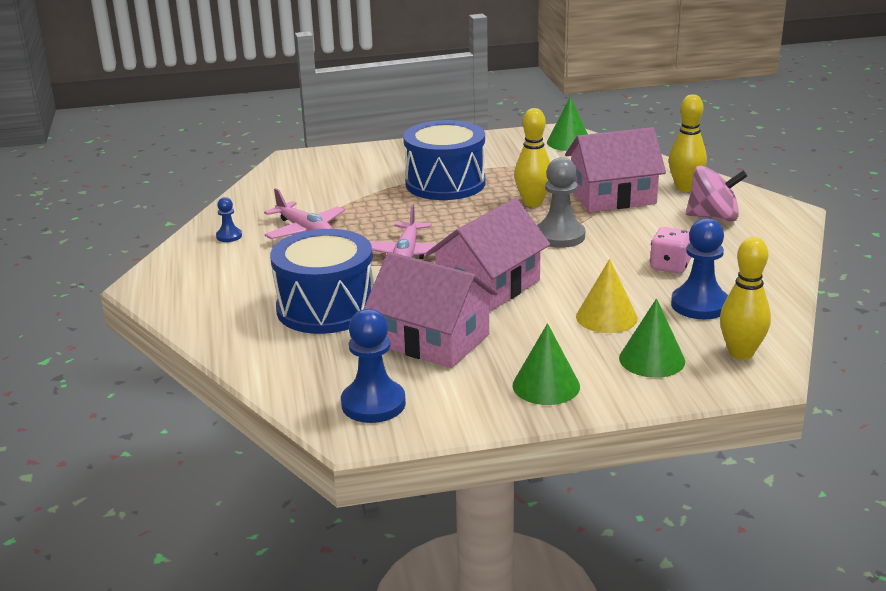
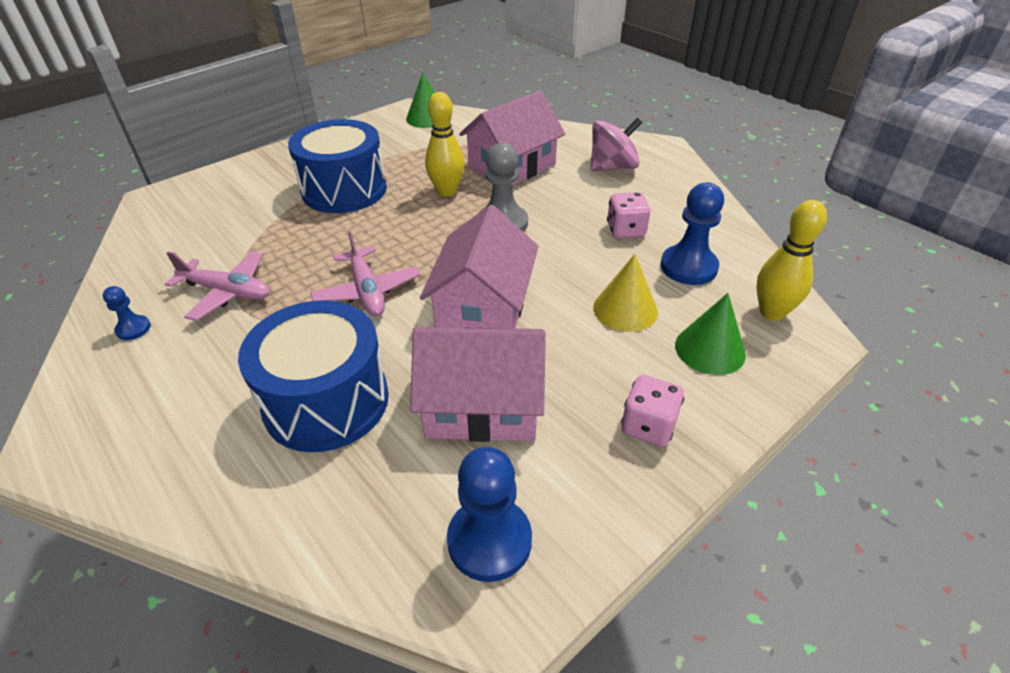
camera: 30 degrees left, 15 degrees up
green cone [513,323,580,405] -> pink dice [621,375,684,446]
yellow bowling pin [669,94,707,192] -> none

